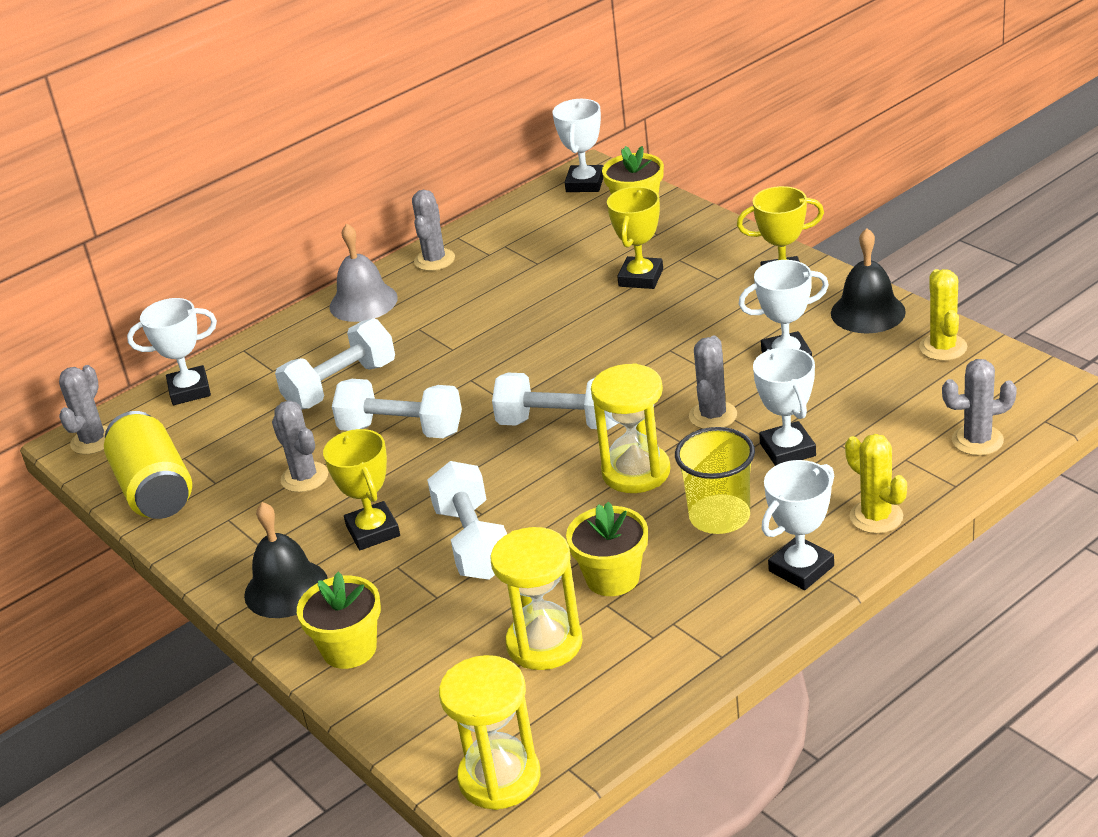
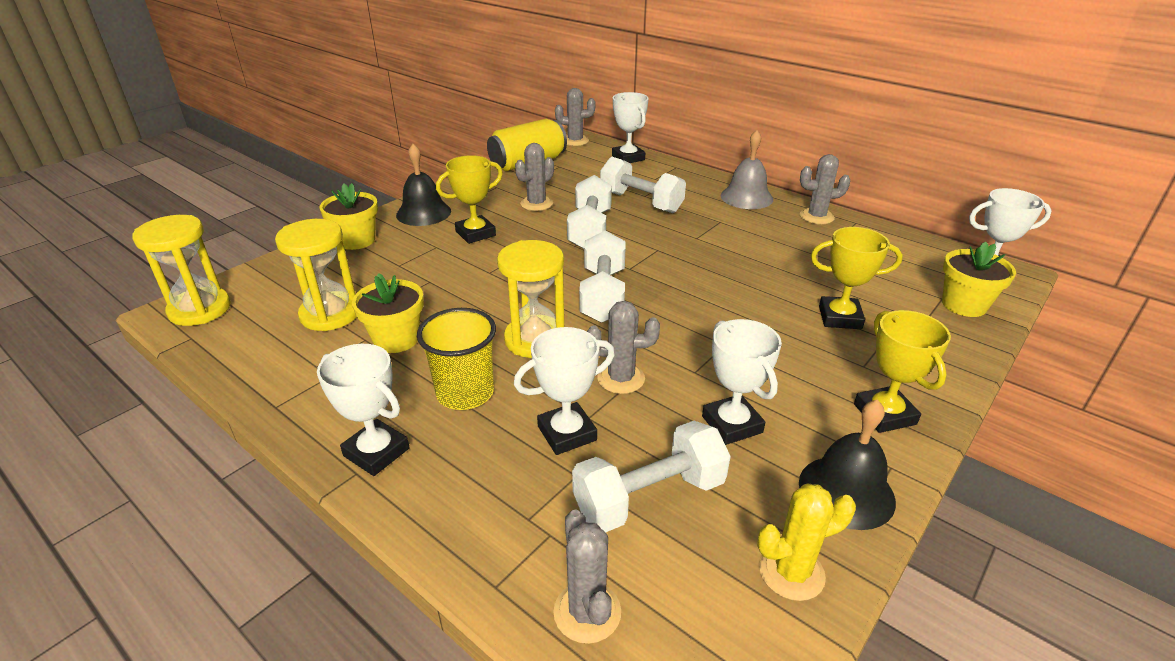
camera: 75 degrees right, 0 degrees up
white dumbbell [427,461,507,580] -> white dumbbell moved to [572,421,731,532]
yellow cactus [845,434,907,534] -> none

